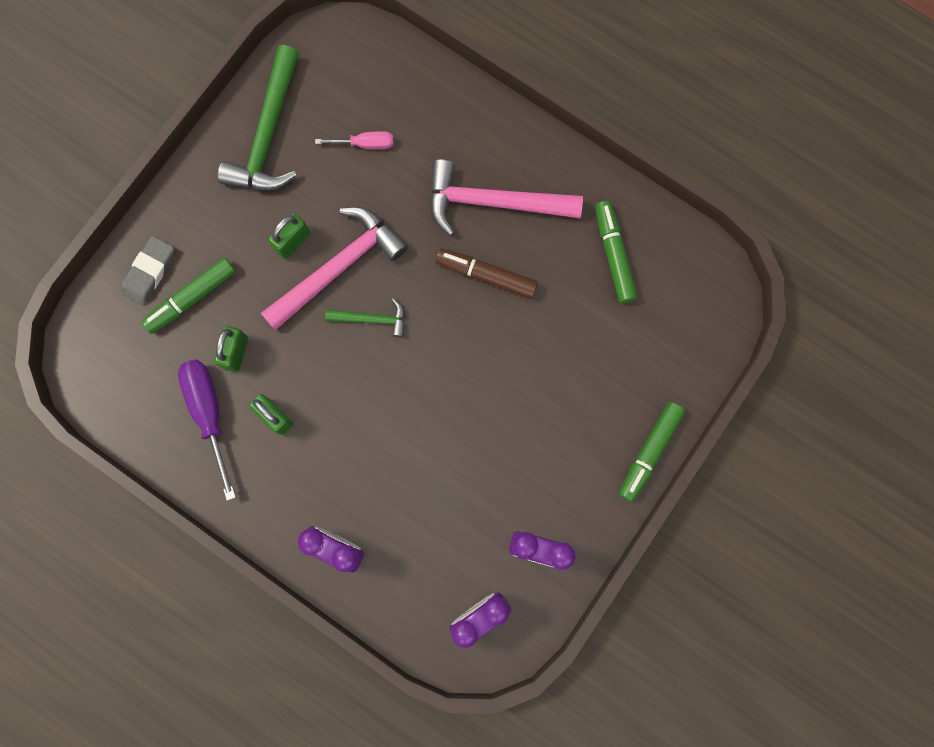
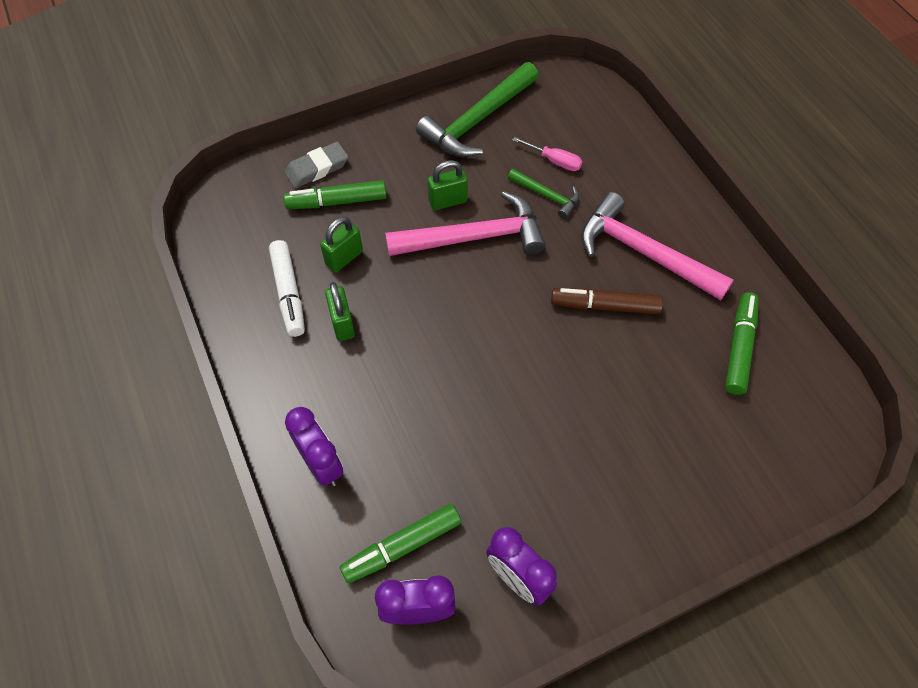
camera: 30 degrees right, 20 degrees down
purple screwdriver [178,359,236,501] -> white marker [269,240,305,337]
green hammer [325,298,405,338] -> green hammer moved to [508,169,579,219]
brown marker [435,248,538,299] -> brown marker turned 45 degrees counterclockwise [551,288,663,314]
green marker [619,402,685,502] -> green marker moved to [340,504,461,583]

